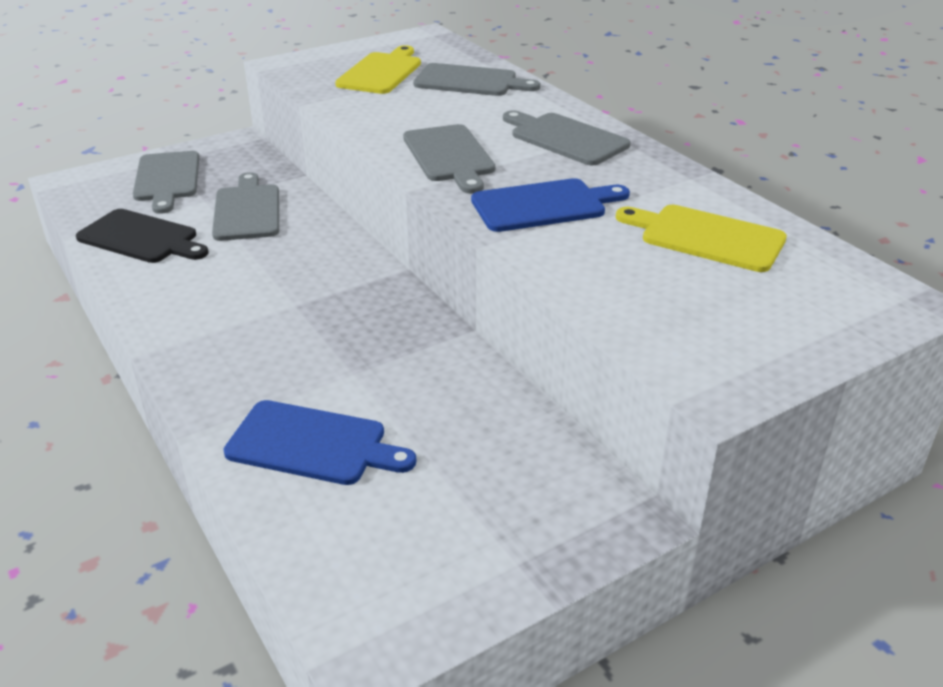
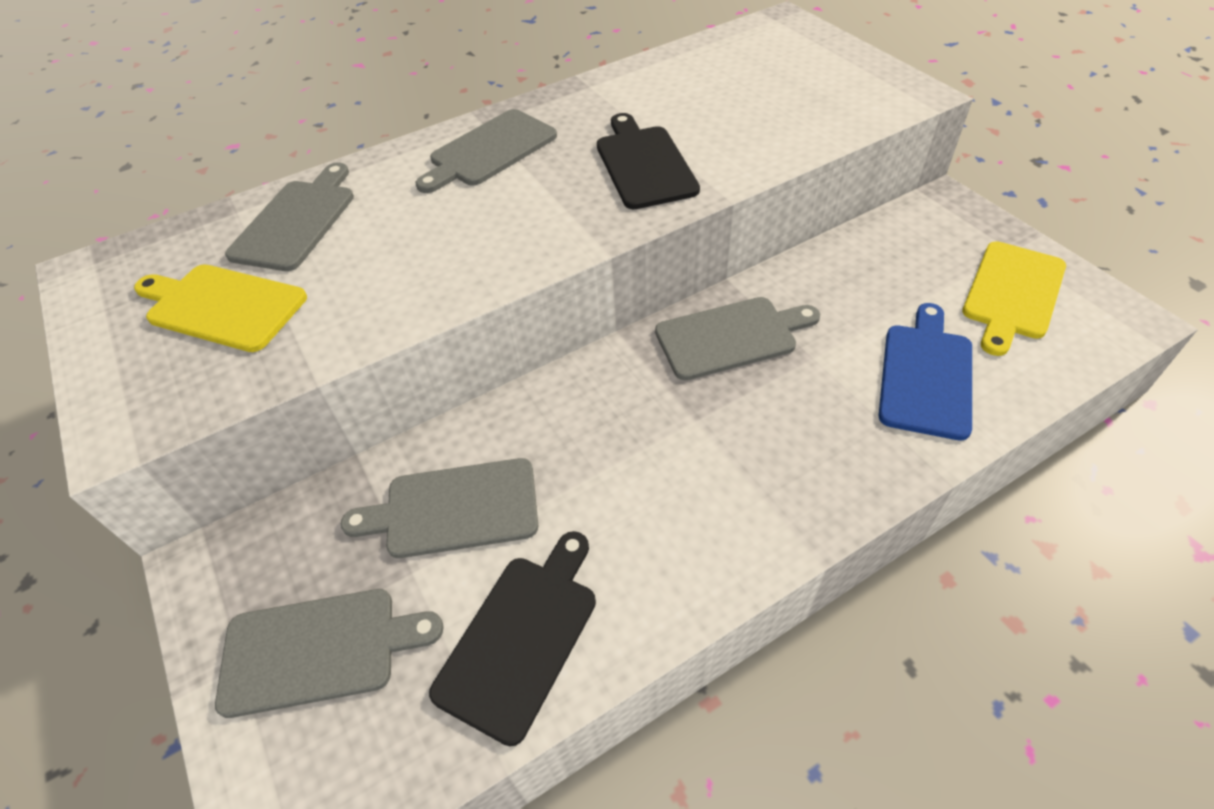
camera: 85 degrees left, 15 degrees up
grey cutting board [403,124,495,194] -> grey cutting board moved to [655,297,820,380]
blue cutting board [471,178,630,232] -> black cutting board [597,113,700,209]
yellow cutting board [616,205,787,272] -> yellow cutting board moved to [962,241,1066,356]

